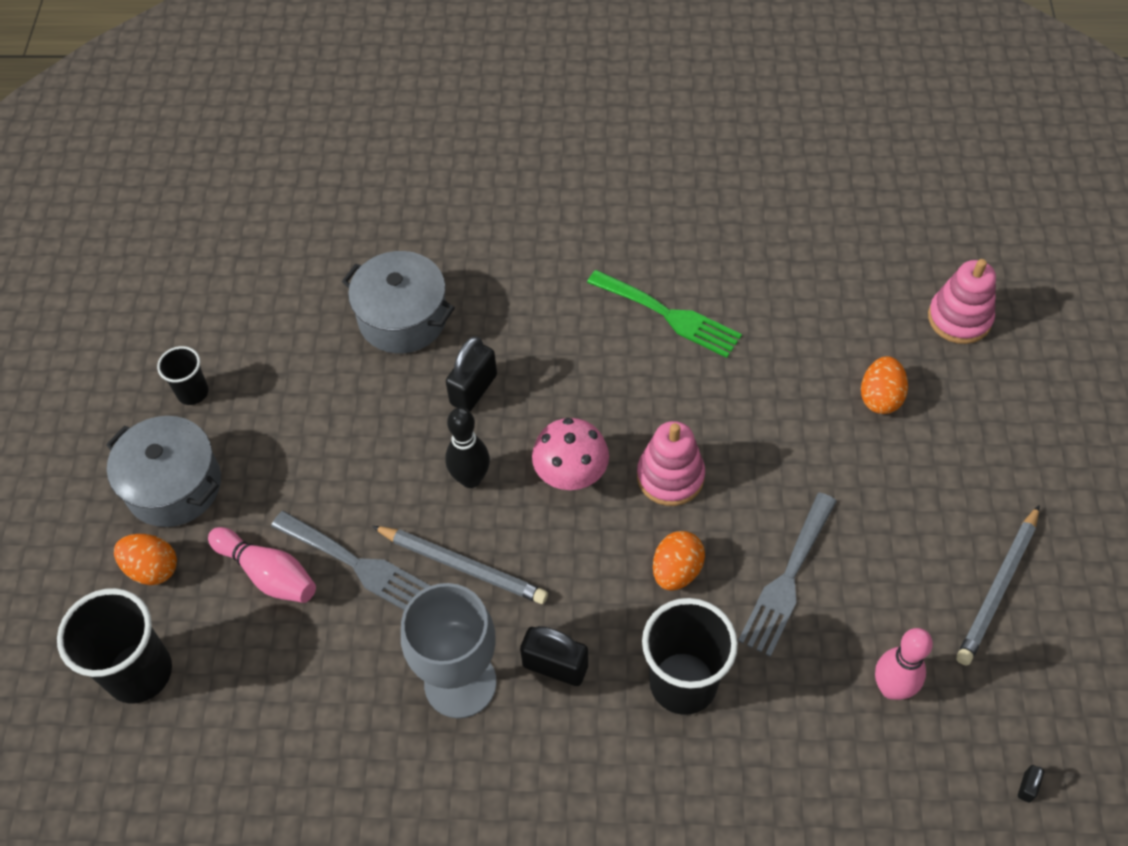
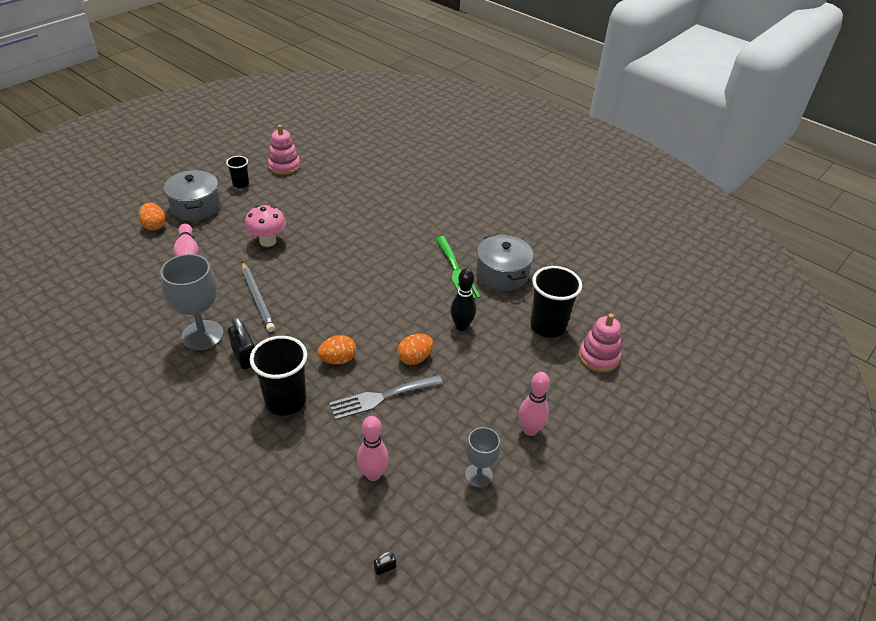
camera: 35 degrees right, 15 degrees down
black cup [57,588,172,704] -> black cup moved to [530,266,582,338]
grey fork [271,511,430,610] -> none
grey pot [342,251,455,353] -> grey pot moved to [476,234,534,291]
black bowling pin [445,408,490,488] -> black bowling pin moved to [450,268,476,331]
black padlock [446,336,497,411] -> none
pink mushroom [532,418,609,490] -> pink mushroom moved to [245,205,286,247]
pink stacking toy [637,421,705,506] -> pink stacking toy moved to [268,125,300,175]
orange egg [861,356,908,414] -> orange egg moved to [398,334,433,365]
grey pencil [956,505,1039,666] -> grey goblet [465,427,500,487]
none -> pink bowling pin [519,372,550,436]

